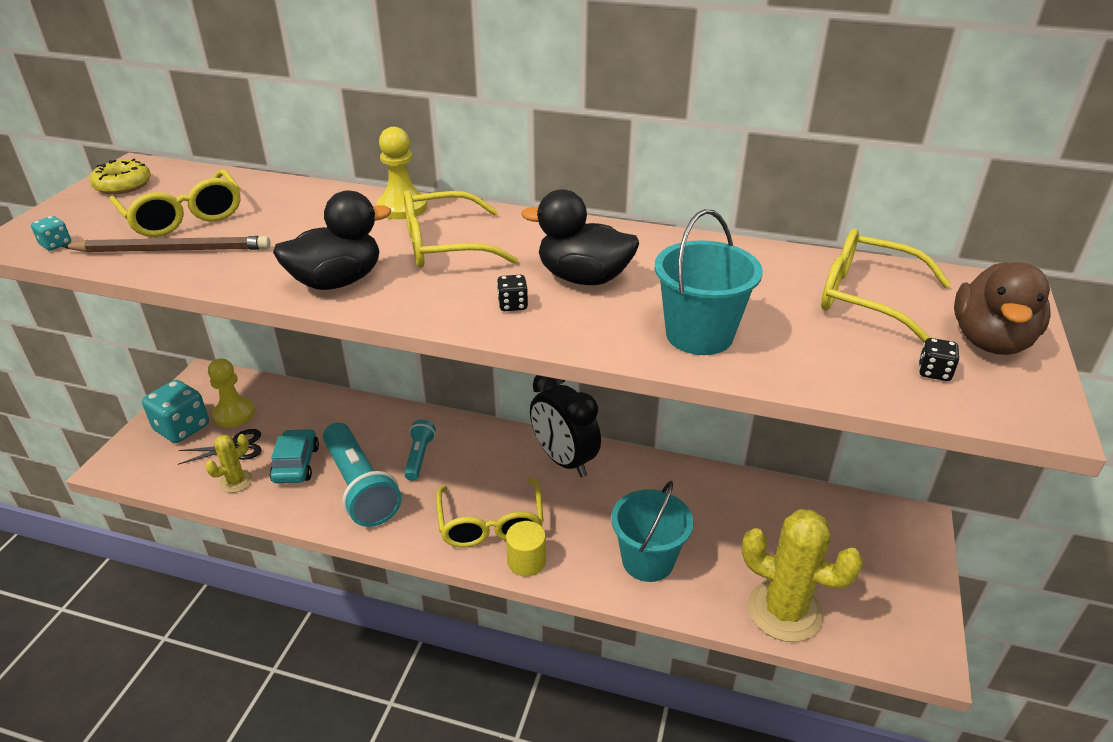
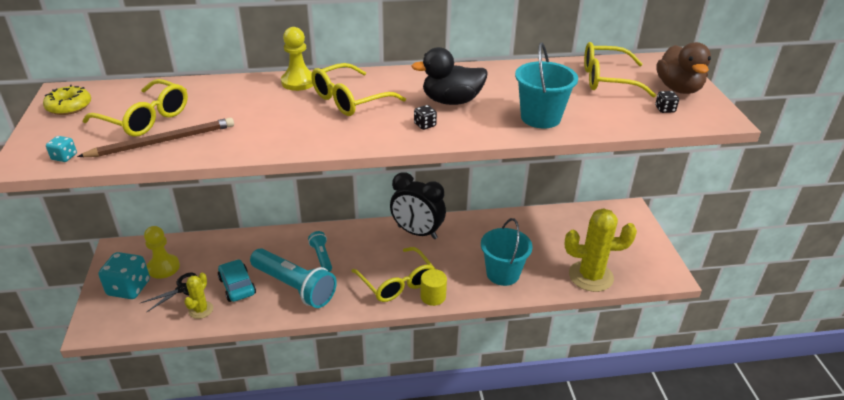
camera: 25 degrees left, 0 degrees up
black duck [273,190,391,290] -> none

